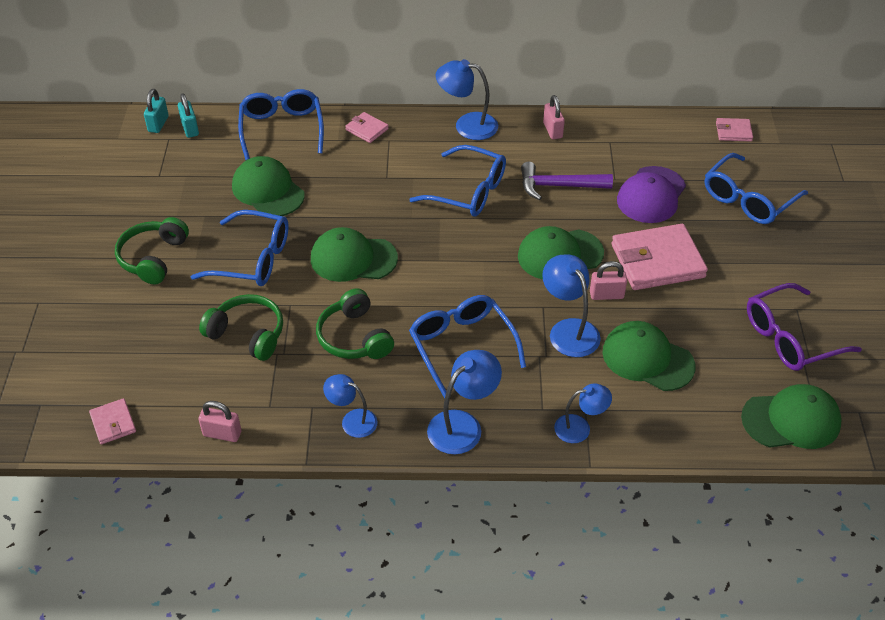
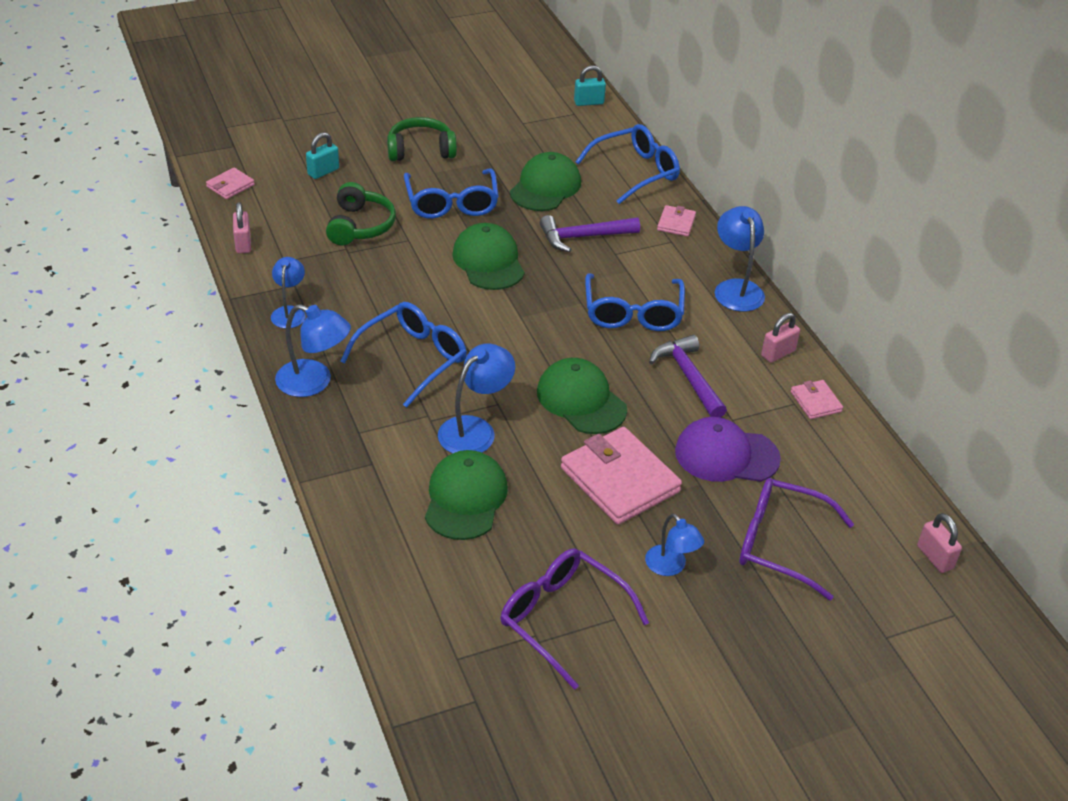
camera: 65 degrees right, 5 degrees down
turquoise padlock [178,93,199,138] -> turquoise padlock moved to [306,132,339,179]
green headphones [316,288,394,359] -> none
blue lamp [554,383,612,443] -> blue lamp moved to [645,514,704,576]
pink padlock [590,261,627,300] -> pink padlock moved to [917,513,962,573]
blue glasses [705,153,808,224] -> purple glasses [739,478,854,601]
pink wallet [716,118,753,141] -> pink wallet moved to [791,380,843,419]
green cap [741,384,842,449] -> none
none -> purple hammer [540,215,640,252]

